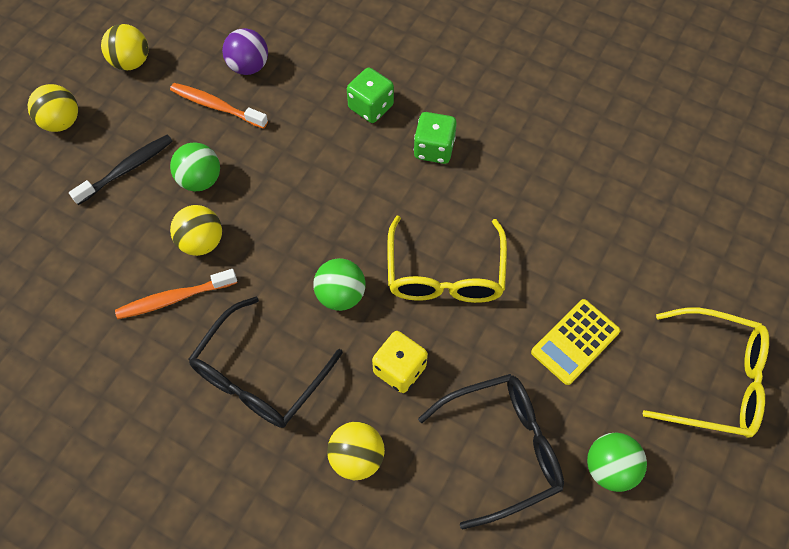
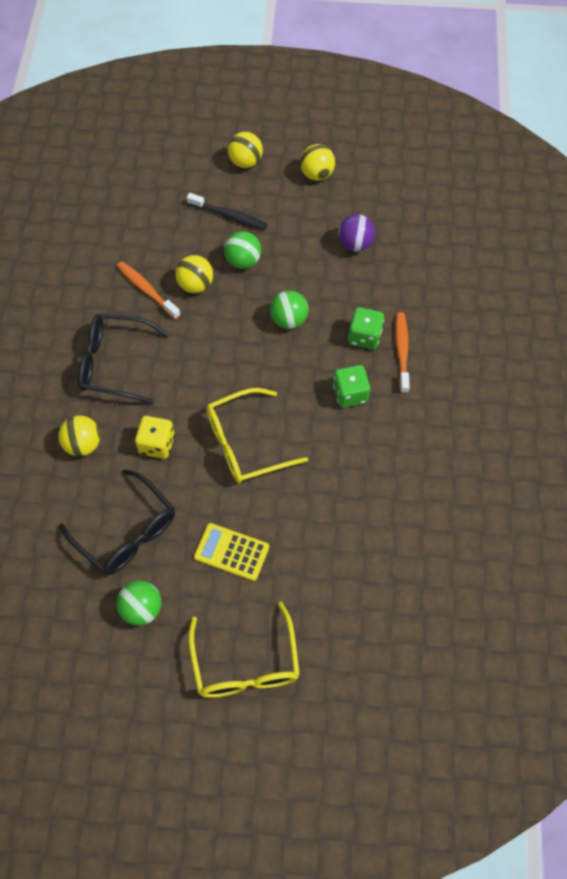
camera: 65 degrees right, 0 degrees up
orange toothbrush [170,83,268,129] -> orange toothbrush moved to [395,312,410,394]
green ball [313,258,366,311] -> green ball moved to [270,290,308,329]

